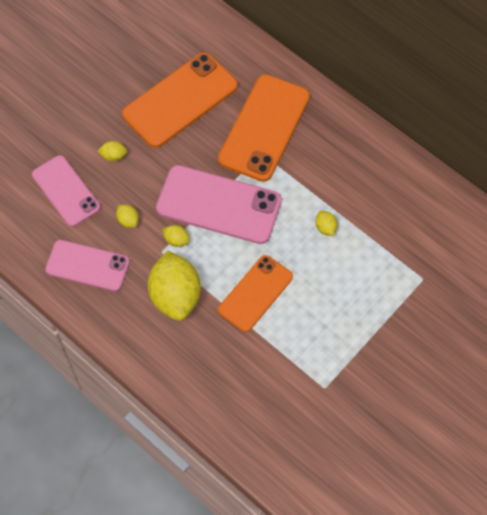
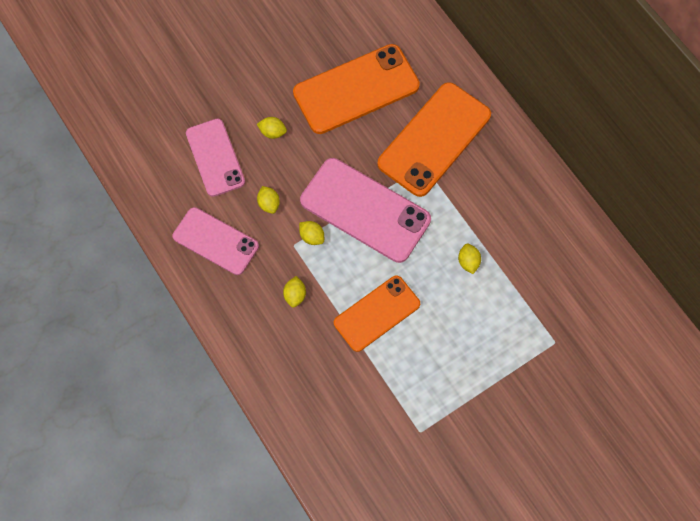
camera: 15 degrees right, 5 degrees up
yellow lemon [148,251,201,321] -> yellow lemon [283,276,306,308], size x0.42

